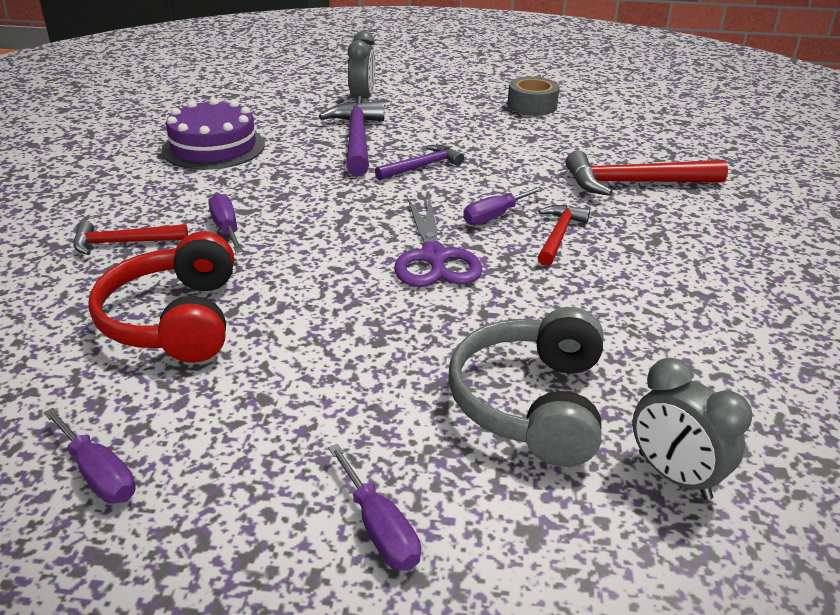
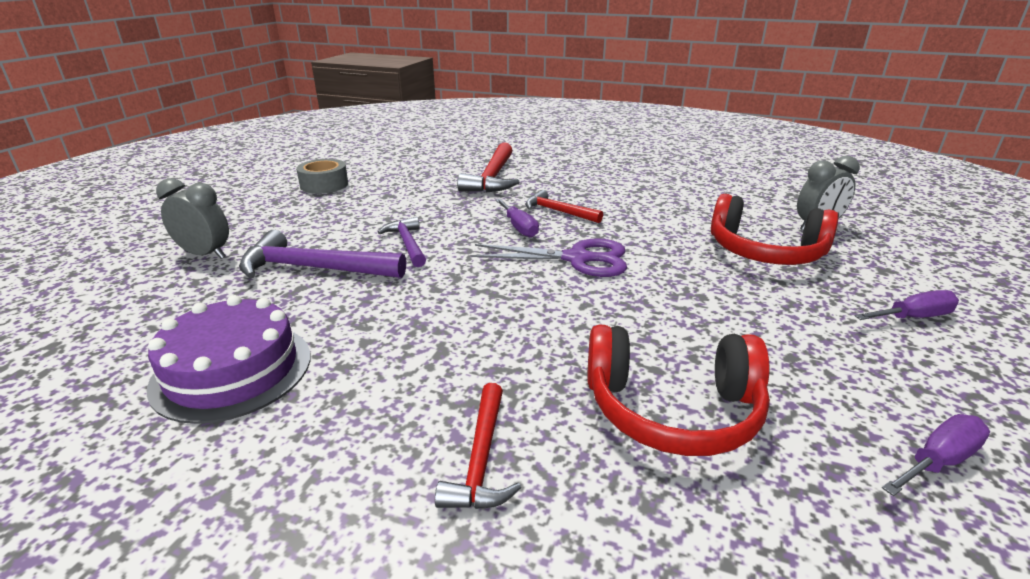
camera: 75 degrees left, 5 degrees down
purple screwdriver [208,193,243,252] -> none
grey headphones [448,307,604,467] -> red headphones [711,194,838,265]

